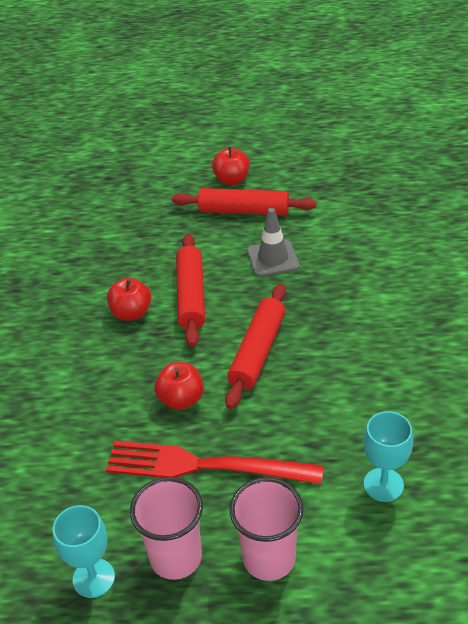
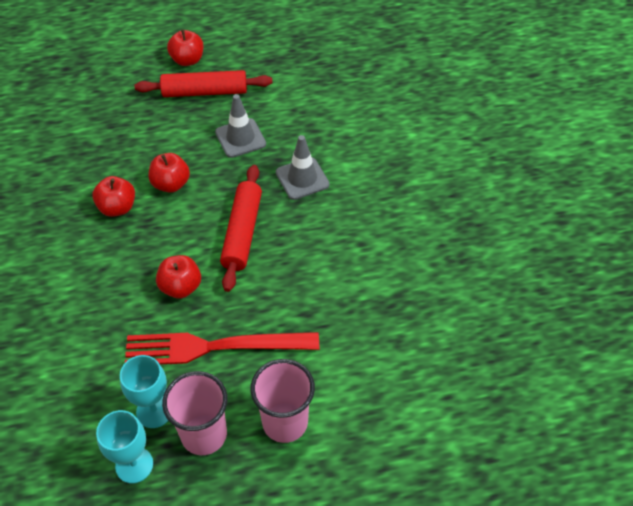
camera: 15 degrees left, 10 degrees up
red rolling pin [176,234,205,347] -> red apple [149,153,190,193]
turquoise goblet [363,411,413,502] -> turquoise goblet moved to [120,355,169,428]
none -> grey traffic cone [276,135,330,200]

